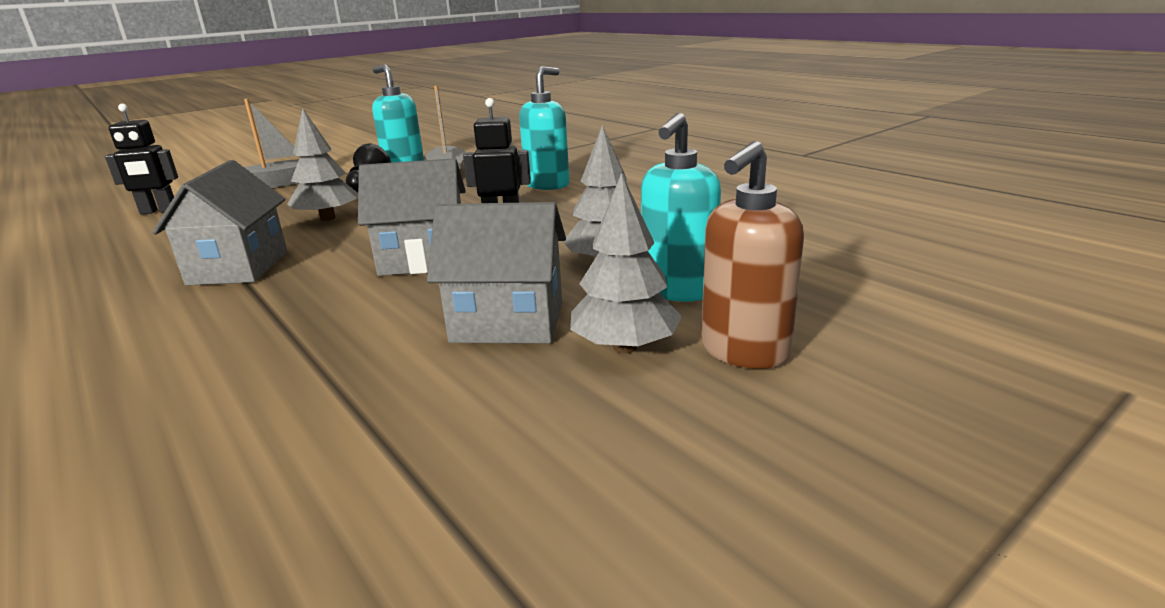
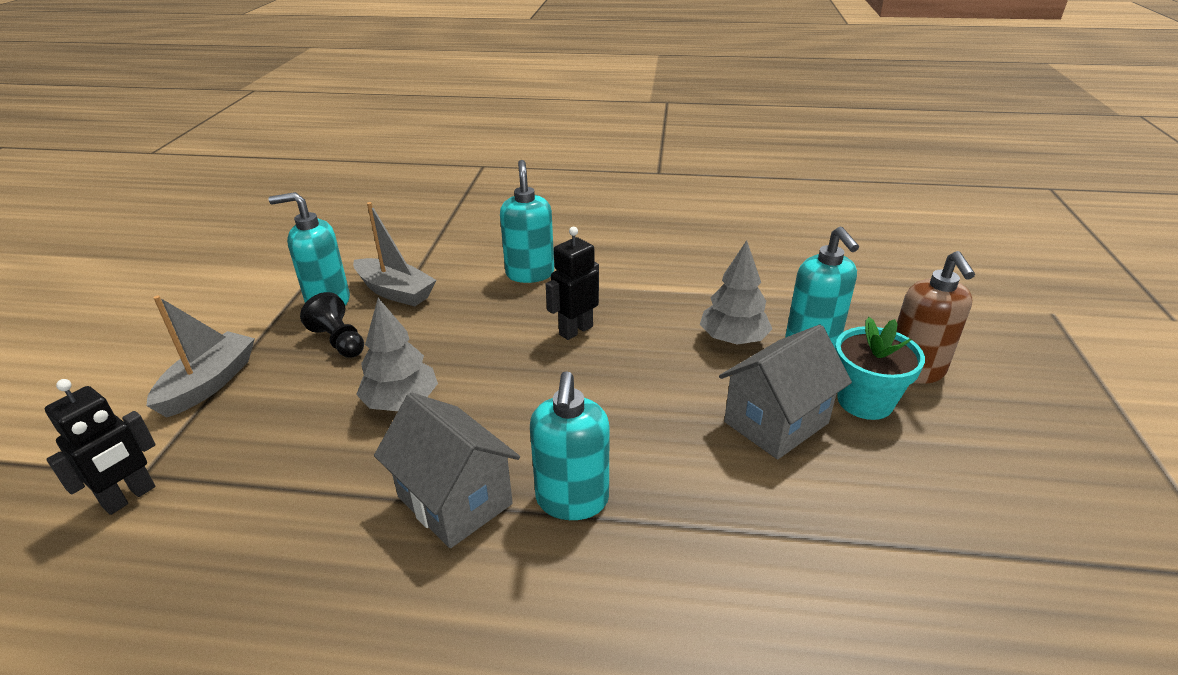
camera: 45 degrees left, 10 degrees up
grey house [358,158,466,276] -> none
grey tree [570,173,682,353] -> turquoise flower pot [835,317,925,420]
none -> turquoise soap dispenser [530,371,610,520]

